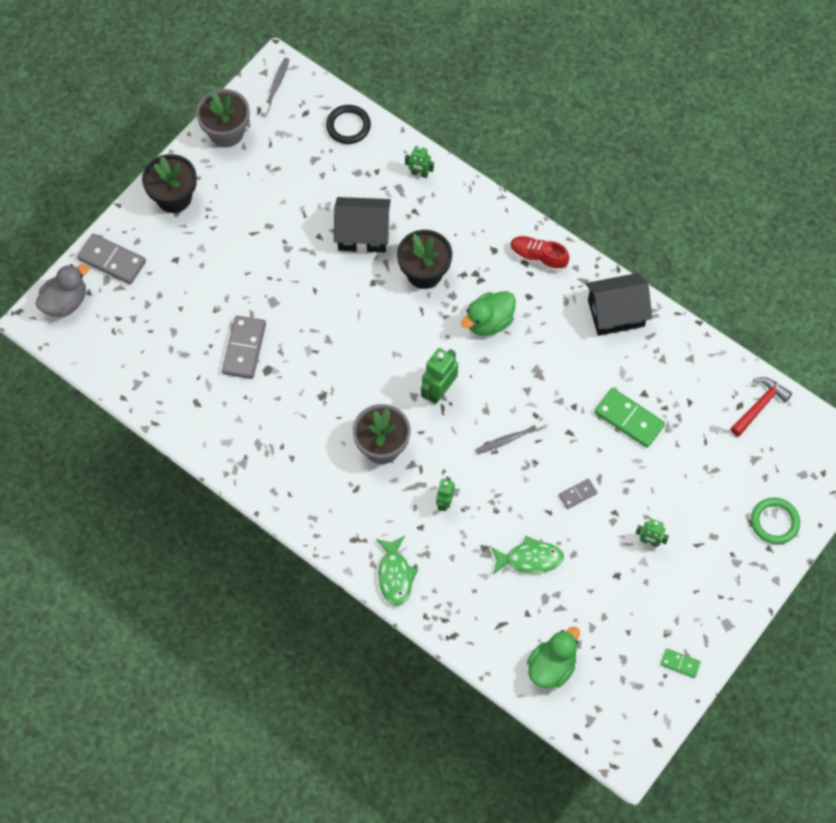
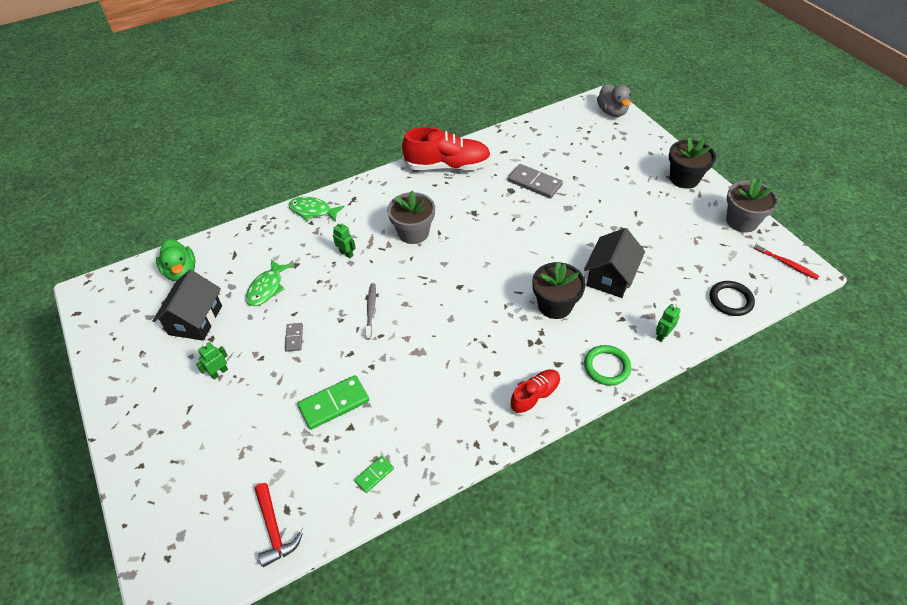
camera: 115 degrees right, 15 degrees down
grey domino [77,234,146,284] -> none
grey toothbrush [261,58,290,117] -> red toothbrush [754,242,819,280]
green robot [421,348,458,404] -> none
green duck [461,291,516,336] -> none
black house [586,273,652,336] -> black house moved to [153,270,222,341]
green domino [660,648,701,678] -> green domino moved to [354,456,394,493]
green ring [751,498,800,544] -> green ring moved to [584,345,631,386]
none -> red shoe [402,127,491,170]

